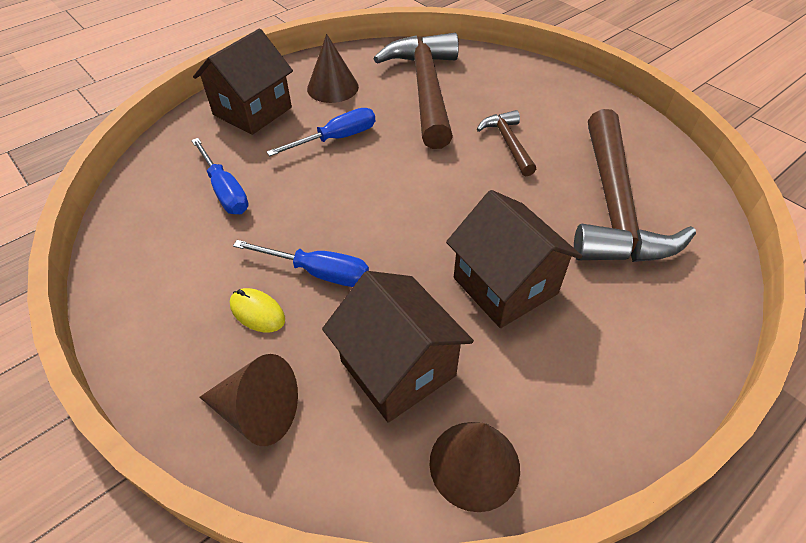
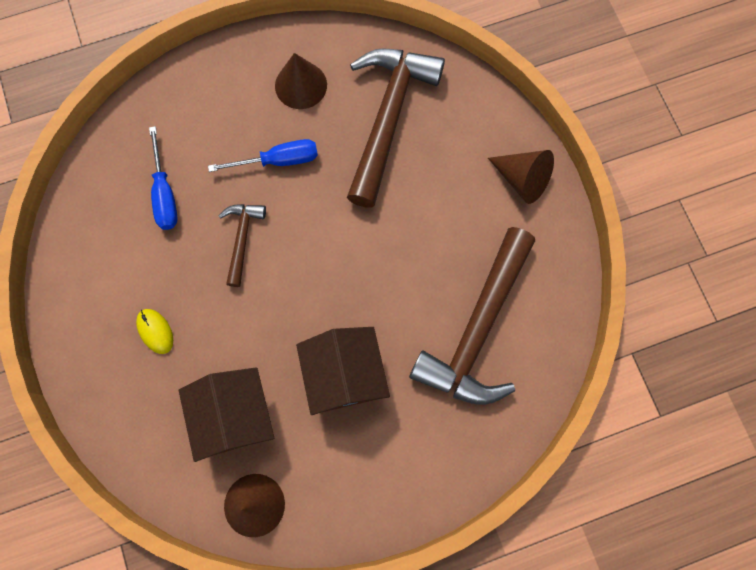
camera: 20 degrees right, 25 degrees up
brown house [193,29,293,135] -> none
brown cone [199,354,298,446] -> brown cone moved to [488,150,554,204]
blue screwdriver [233,240,369,287] -> none
brown hammer [477,110,536,176] -> brown hammer moved to [219,204,266,287]

